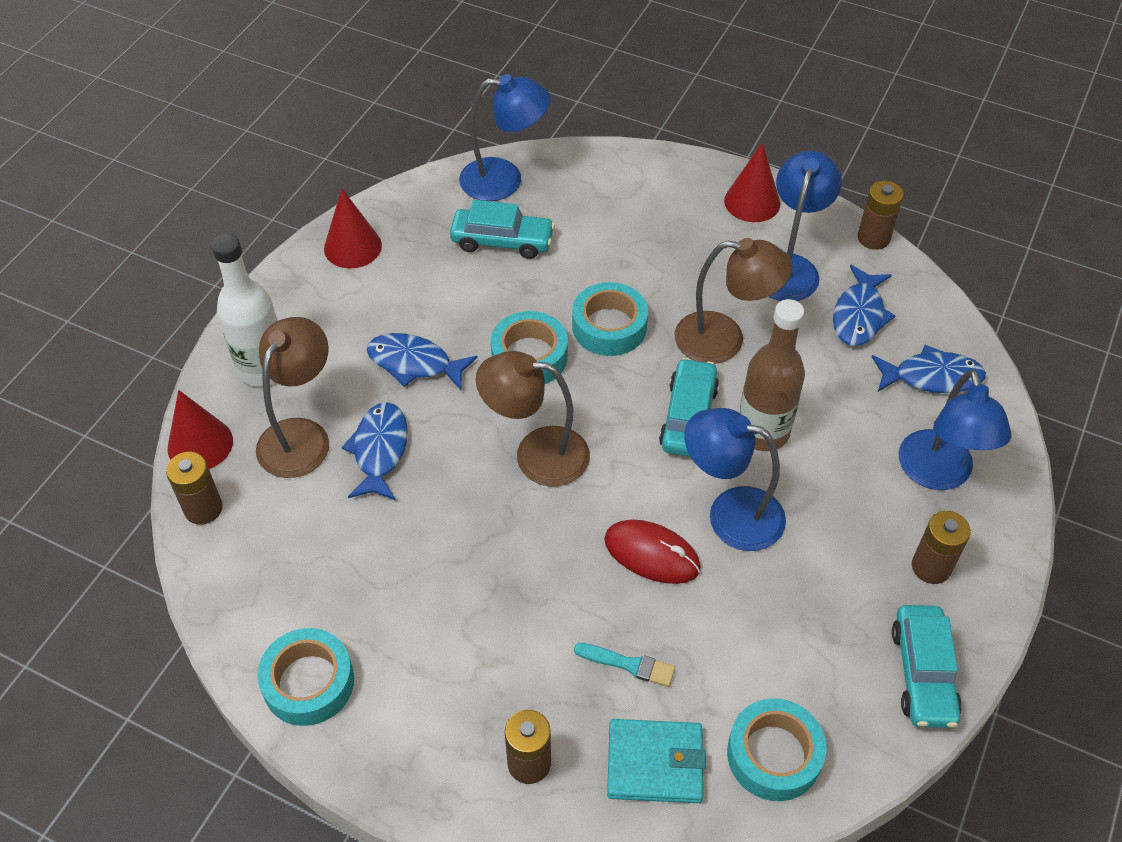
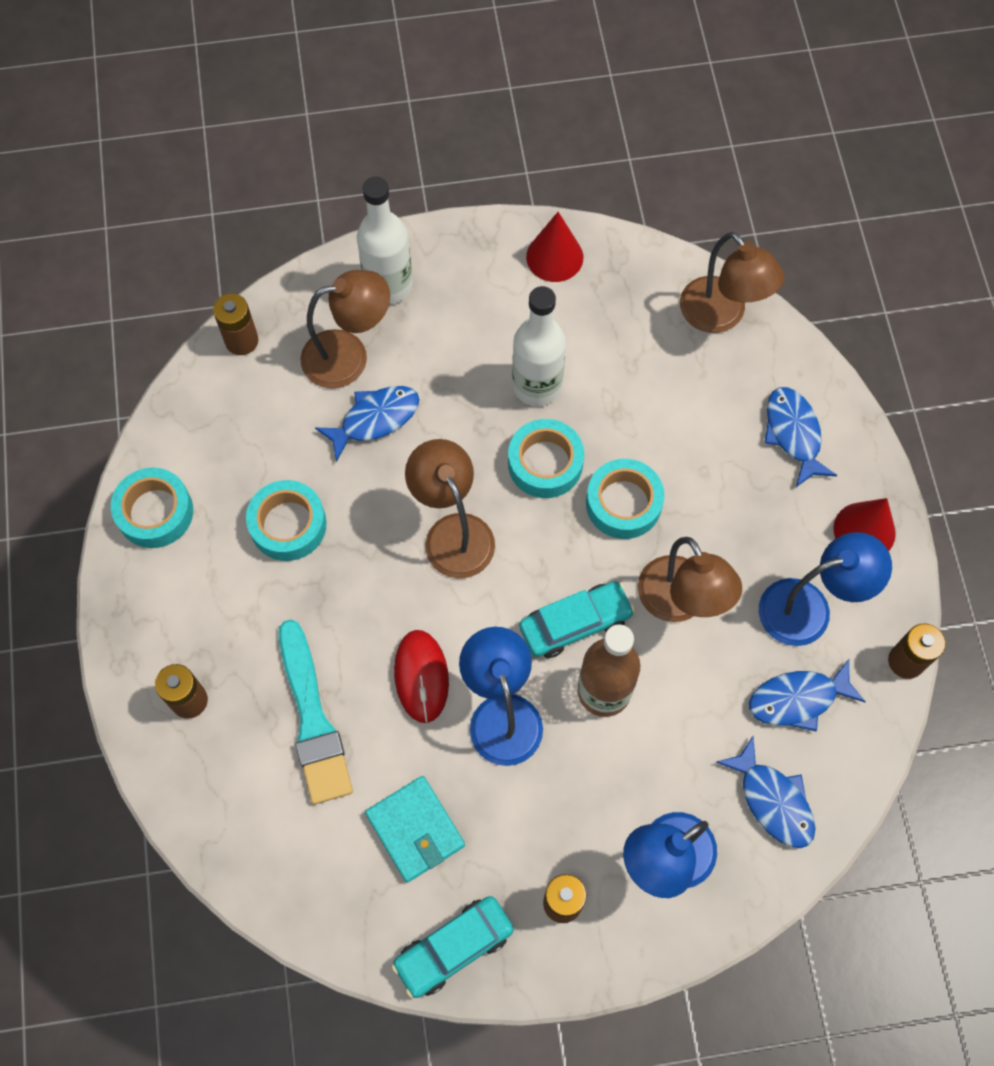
camera: 55 degrees right, 15 degrees up
red cone [167,390,233,469] -> none
blue fish [367,333,478,390] -> blue fish moved to [764,387,837,487]
turquoise car [450,200,555,259] -> none
blue lamp [459,74,550,201] -> brown lamp [680,232,785,333]
turquoise brush [574,643,675,687] -> turquoise brush [279,620,353,804], size x2.07
turquoise wallet [607,719,706,803] -> turquoise wallet moved to [365,776,465,883]
turquoise tape [727,698,827,801] -> turquoise tape moved to [246,480,327,561]
none -> white bottle [512,286,566,406]

